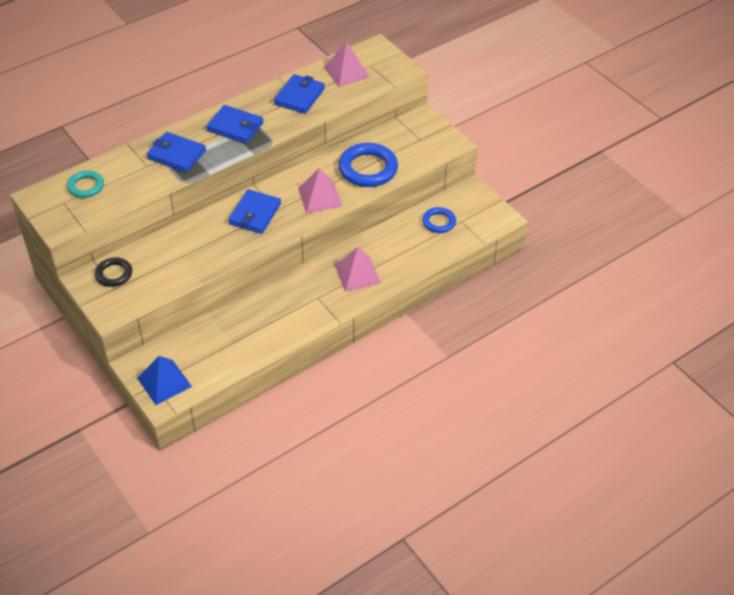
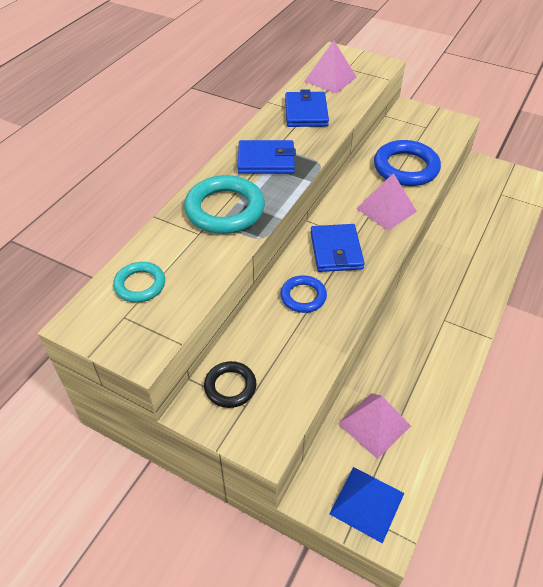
camera: 25 degrees left, 0 degrees up
blue wallet [147,132,206,173] -> turquoise ring [184,175,265,234]
pink pyramid [335,247,381,292] -> pink pyramid moved to [338,393,411,459]
blue ring [422,207,456,233] -> blue ring moved to [281,275,327,313]

